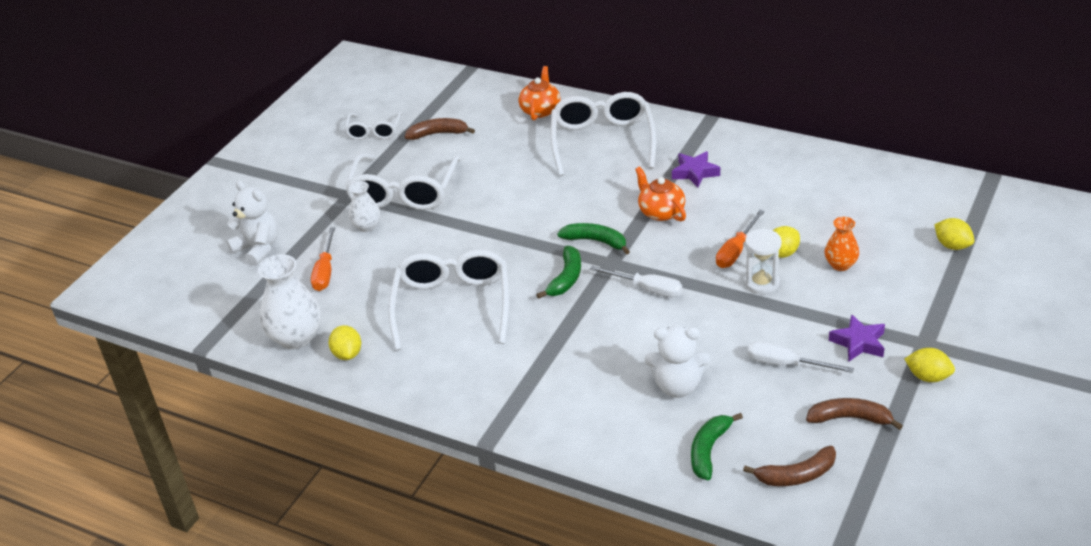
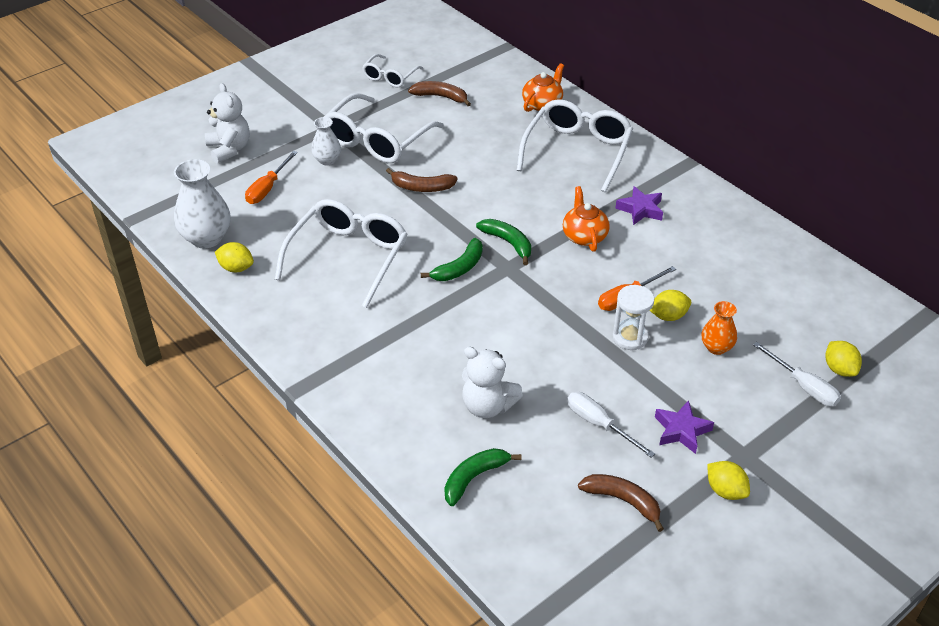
camera: 20 degrees right, 5 degrees up
yellow lemon [329,325,361,360] -> yellow lemon turned 75 degrees counterclockwise [215,242,254,272]
white screwdriver [590,266,682,297] -> white screwdriver moved to [753,342,841,406]
brown banana [743,446,836,486] -> brown banana moved to [386,168,458,192]

